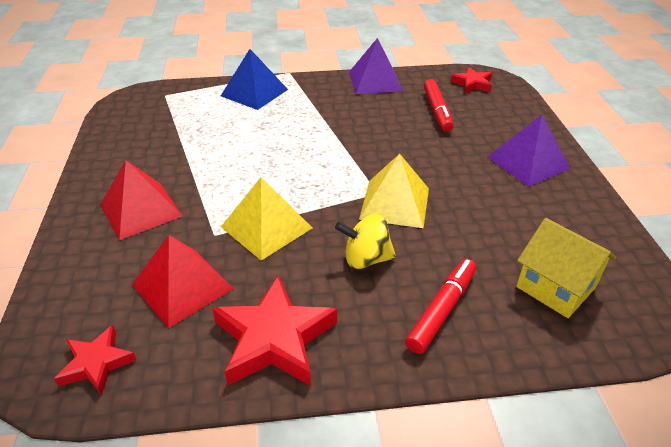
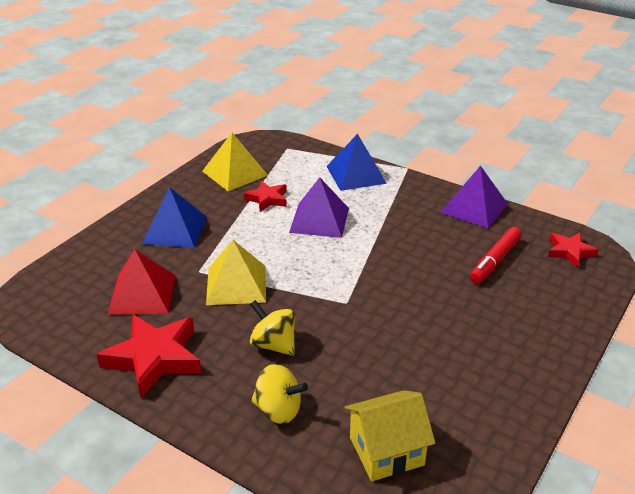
camera: 40 degrees right, 5 degrees down
red star [54,325,136,395] -> red star moved to [244,181,287,212]
red pyramid [100,160,182,240] -> blue pyramid [142,187,207,248]
yellow pyramid [359,154,429,228] -> yellow pyramid moved to [202,133,268,191]
red marker [405,259,476,354] -> yellow spinning top [251,364,308,424]
purple pyramid [488,115,570,187] -> purple pyramid moved to [289,177,349,238]
yellow house [516,218,616,318] -> yellow house turned 75 degrees clockwise [345,390,435,481]

